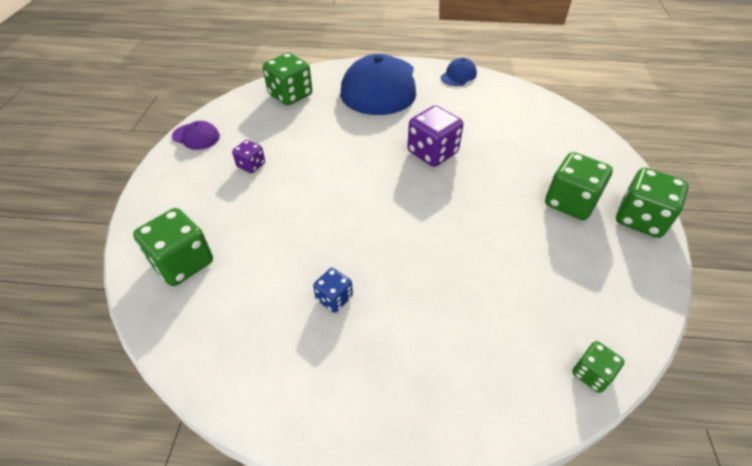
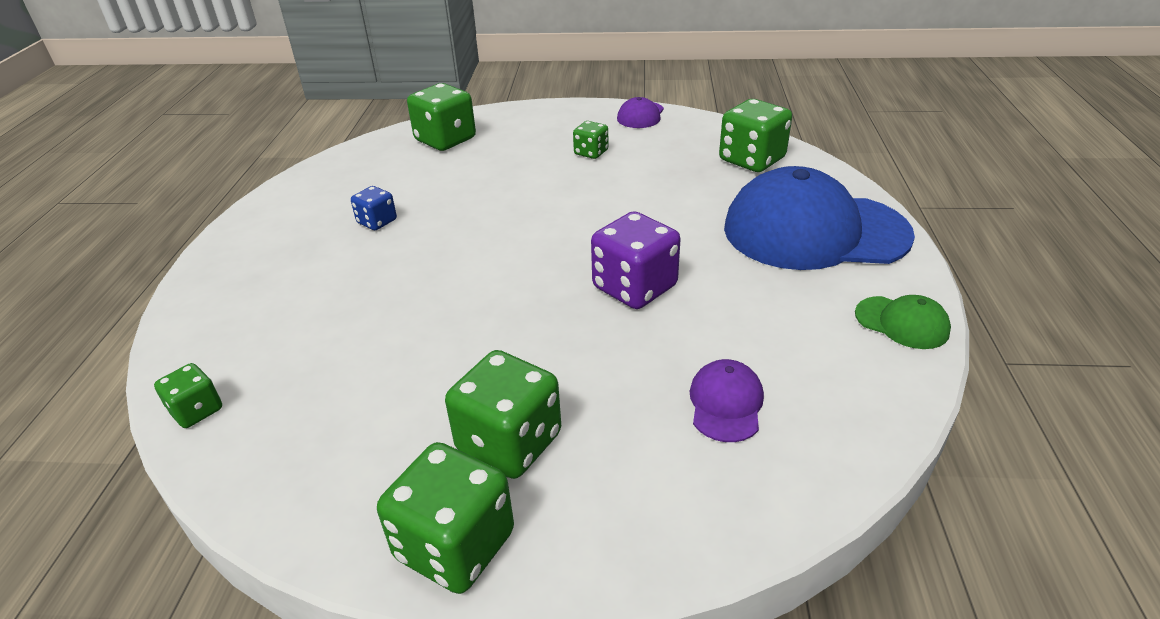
camera: 90 degrees right, 10 degrees down
purple dice [232,140,265,173] -> green dice [573,121,608,159]
blue cap [441,58,477,86] -> green cap [855,295,951,349]
none -> purple cap [690,359,764,442]

